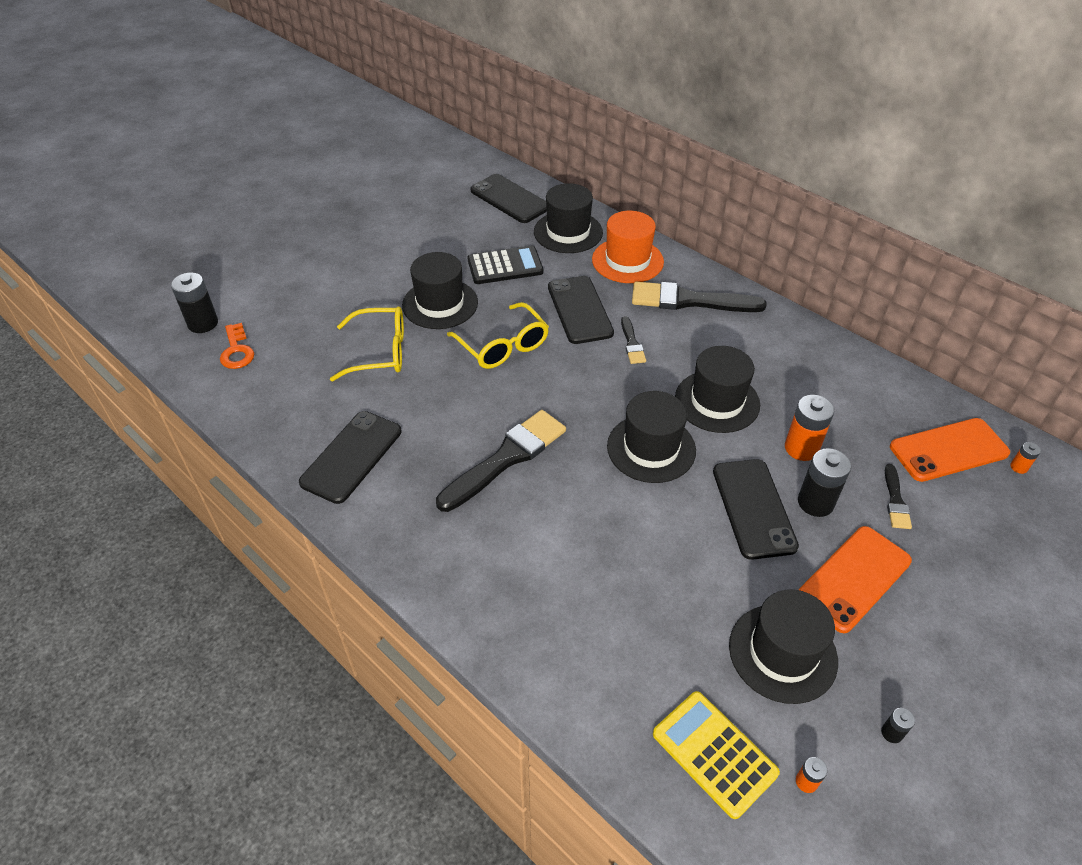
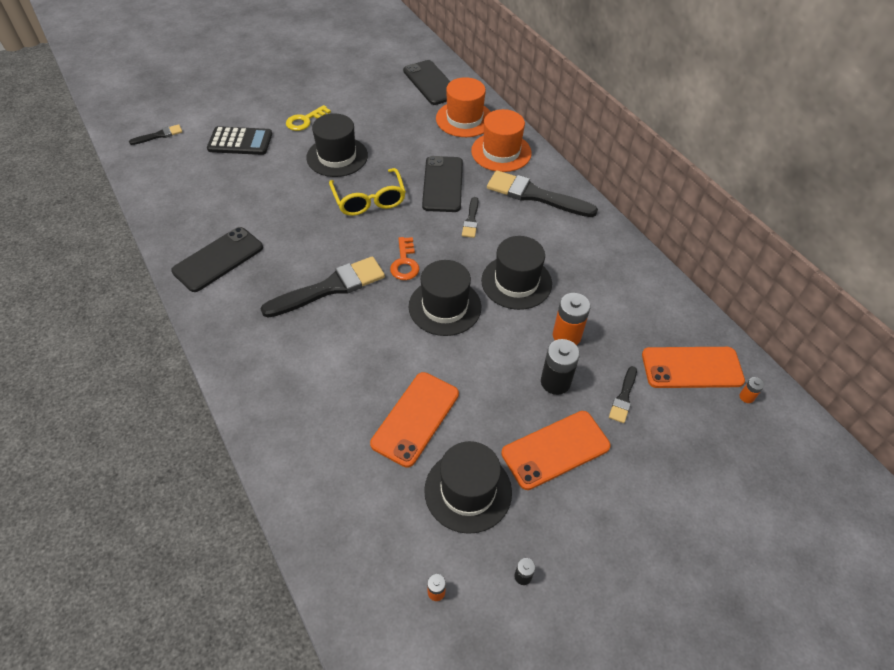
camera: 15 degrees right, 5 degrees up
black battery [171,273,218,333] -> black brush [129,124,182,145]
orange key [220,323,254,369] -> orange key moved to [390,237,420,280]
yellow glasses [330,307,404,381] -> none
black calculator [467,246,543,284] -> black calculator moved to [207,126,272,155]
black hat [534,183,603,253] -> orange hat [436,77,491,137]
yellow calculator [653,691,780,819] -> none
black phone [713,459,799,560] -> none
none -> yellow key [286,105,331,131]
none -> orange phone [370,372,459,468]

